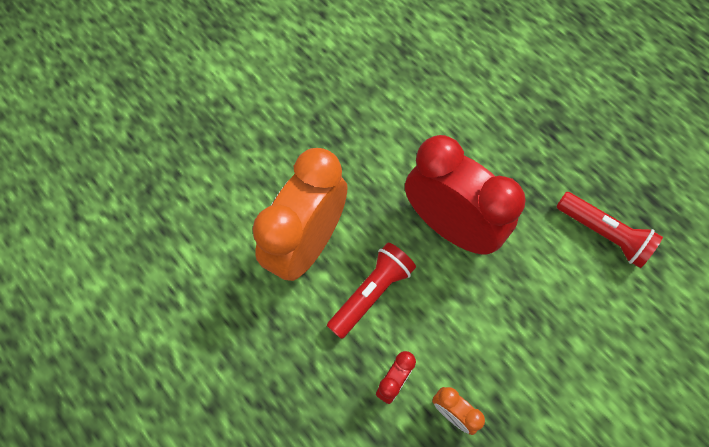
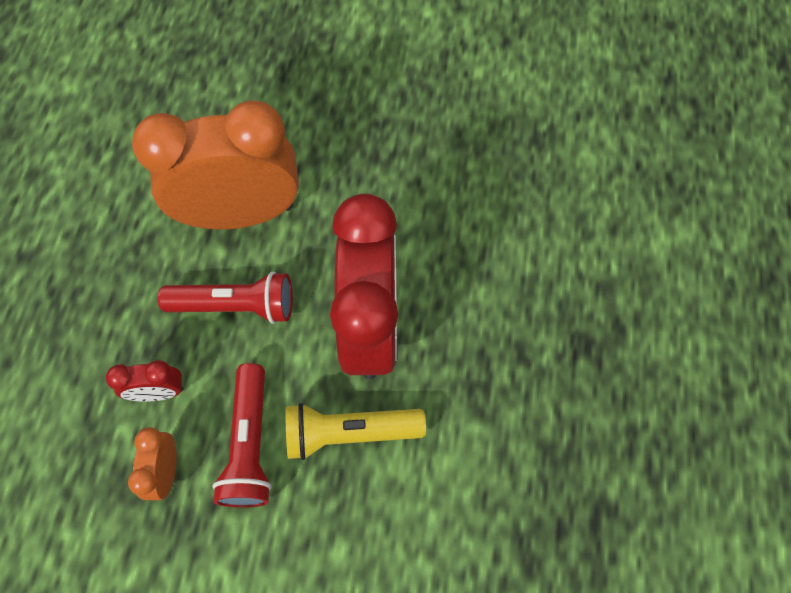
camera: 50 degrees right, 0 degrees up
red flashlight [556,192,663,268] -> red flashlight moved to [212,363,272,508]
none -> yellow flashlight [286,403,426,460]

